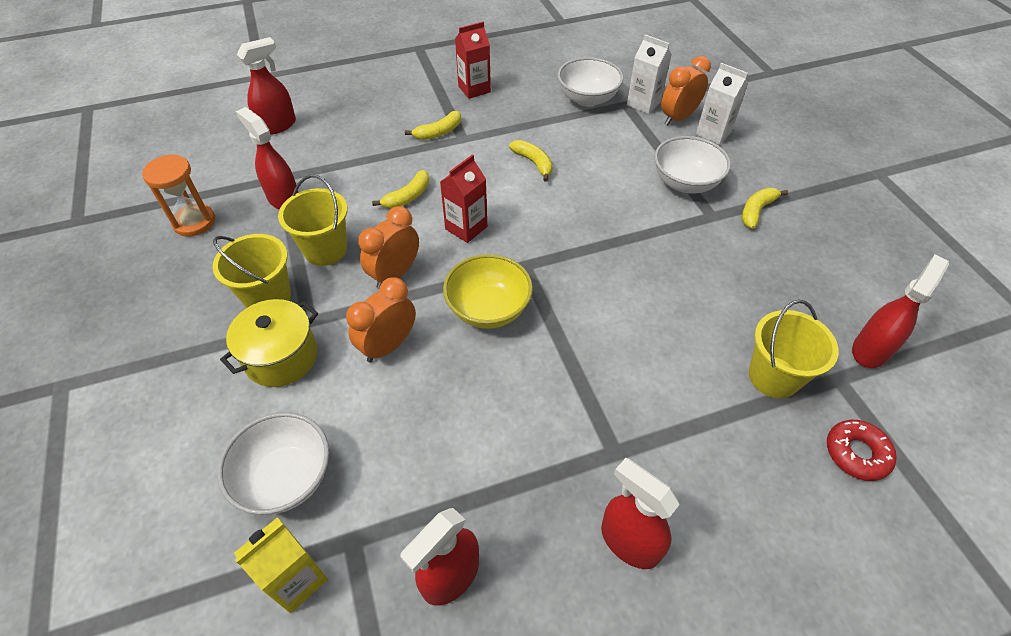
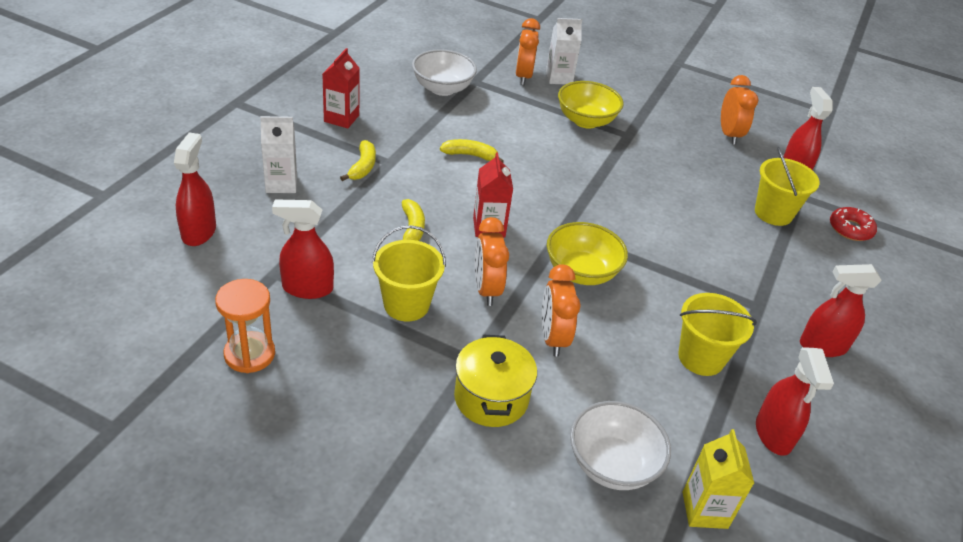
camera: 50 degrees left, 10 degrees down
yellow bucket [212,234,291,308] -> yellow bucket moved to [678,293,757,376]
white carton [627,34,672,114] -> white carton moved to [260,116,297,193]
white bowl [654,136,731,194] -> yellow bowl [558,81,624,129]
yellow banana [742,188,788,229] -> none
none -> orange clock [721,75,759,145]

